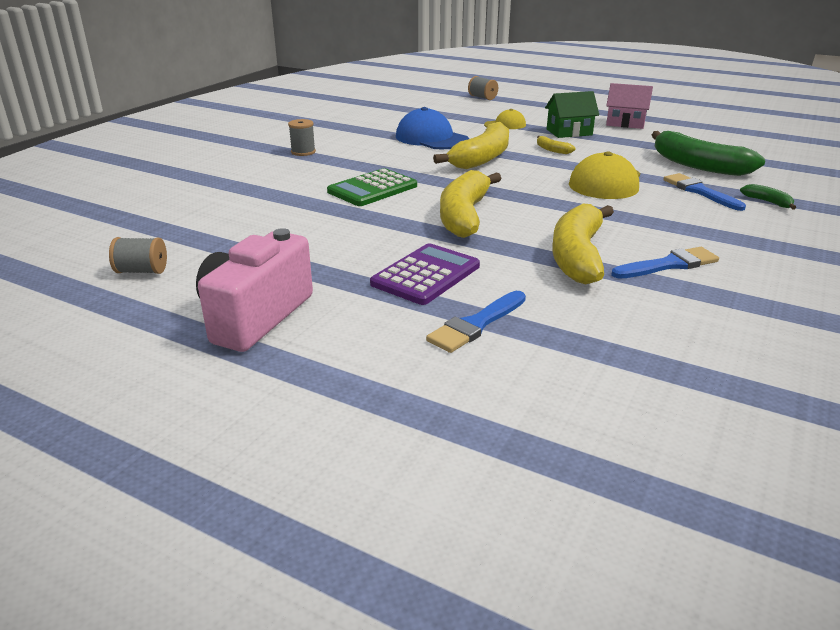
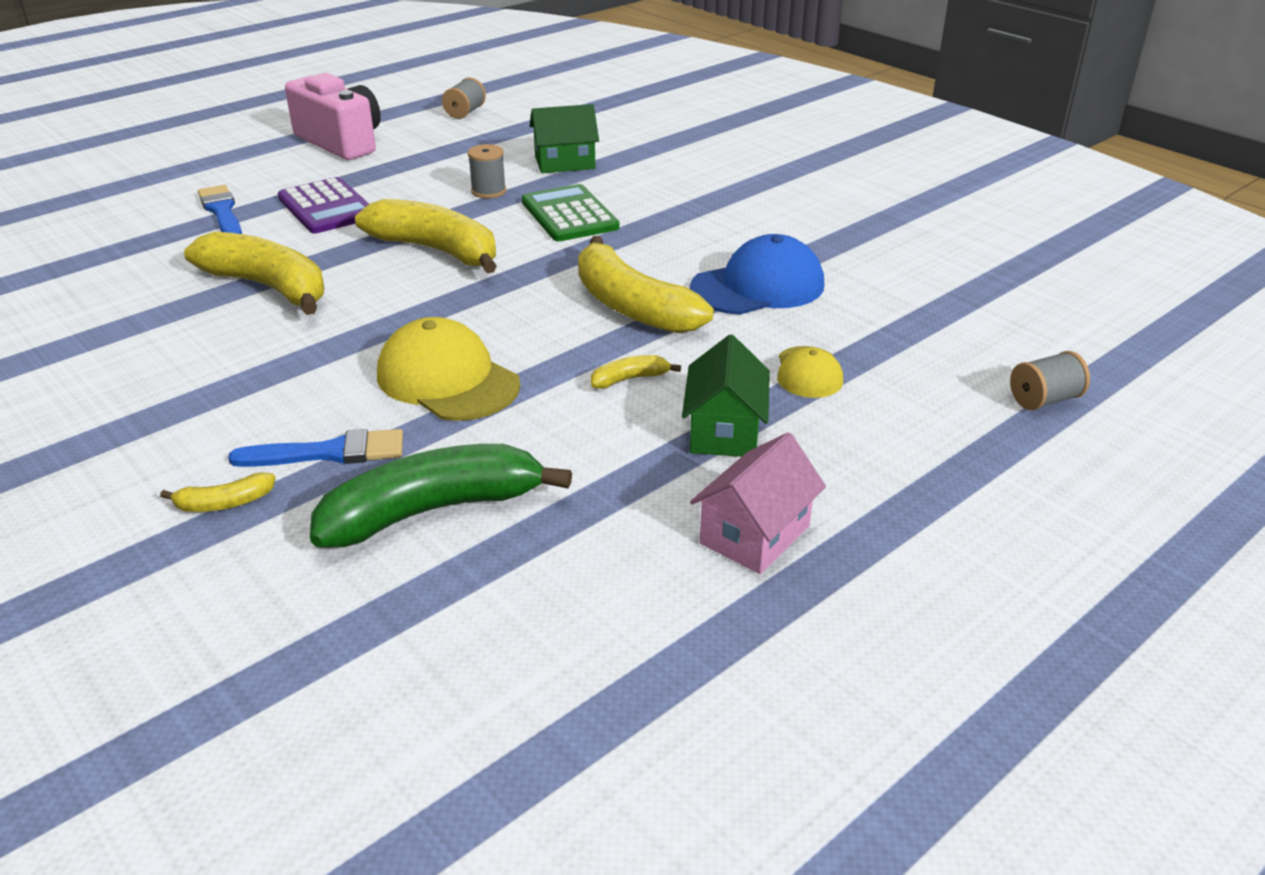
camera: 110 degrees right, 5 degrees up
grey spool [288,119,316,156] -> grey spool moved to [468,144,506,198]
blue brush [611,247,719,279] -> none
green banana [740,184,796,210] -> yellow banana [160,472,276,512]
none -> green house [530,104,599,173]

